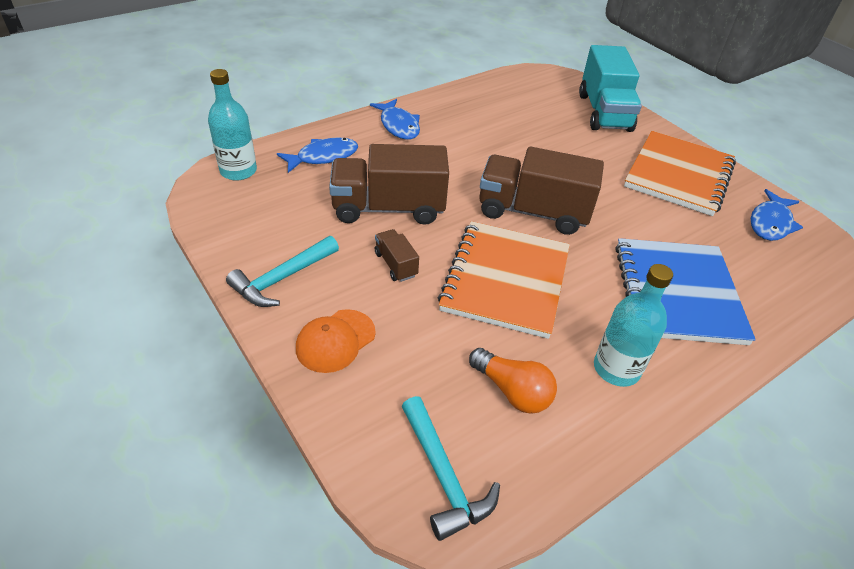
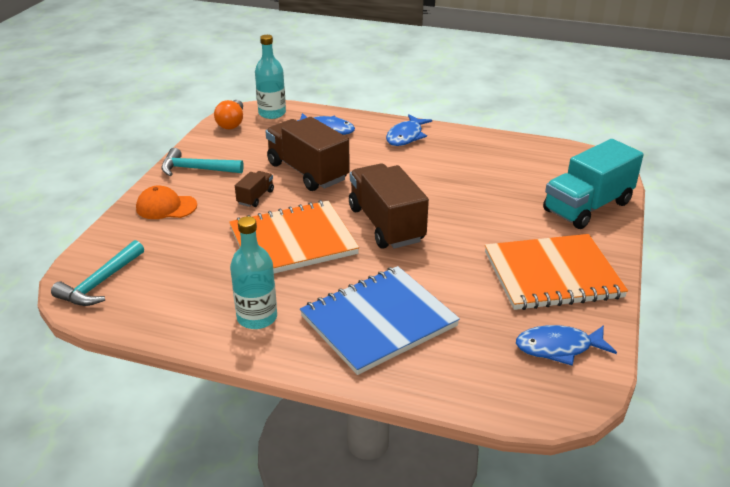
camera: 55 degrees right, 10 degrees down
orange light bulb [469,348,557,414] -> orange light bulb moved to [214,100,243,129]

